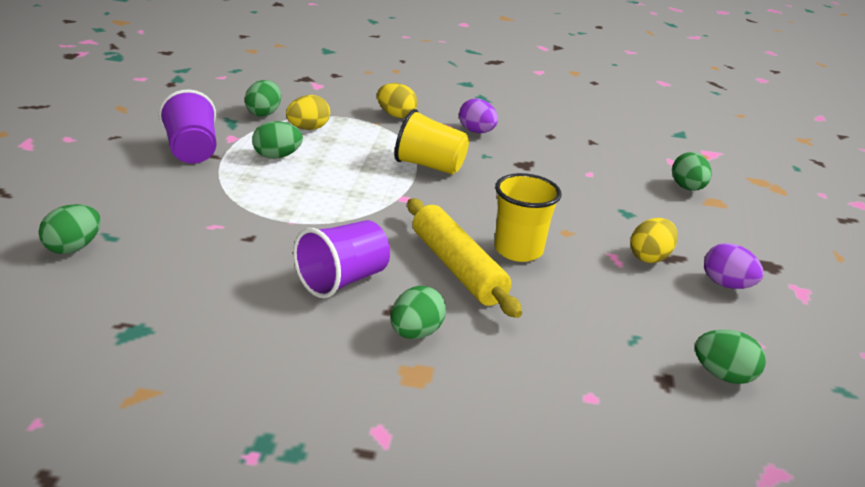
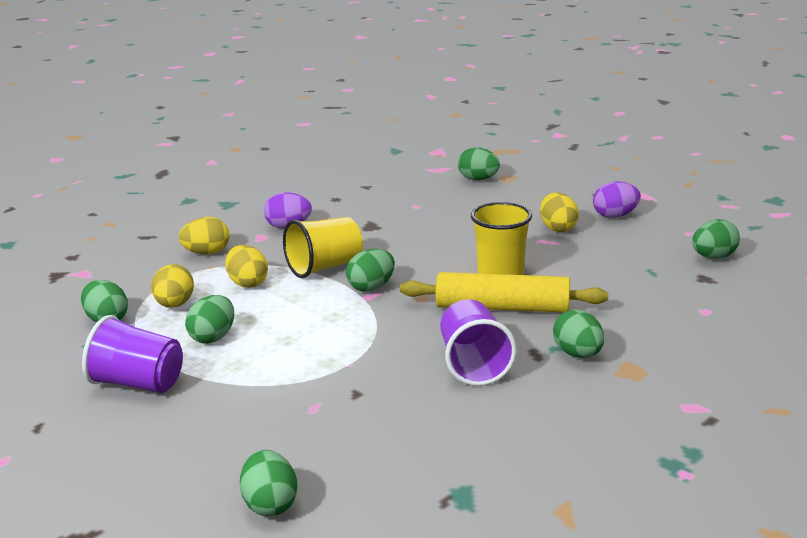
camera: 50 degrees left, 5 degrees down
none -> yellow egg [225,245,268,288]
none -> green egg [346,249,395,292]

